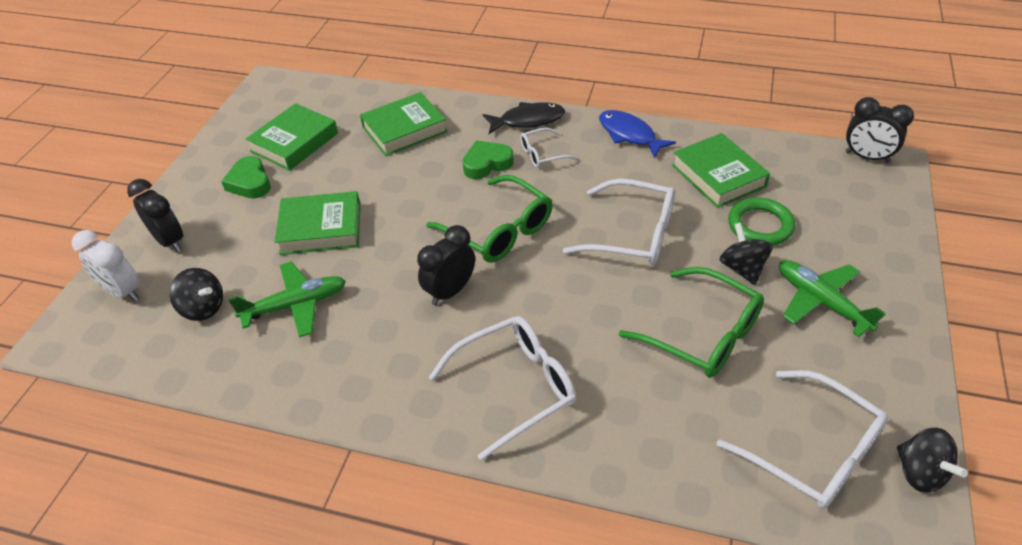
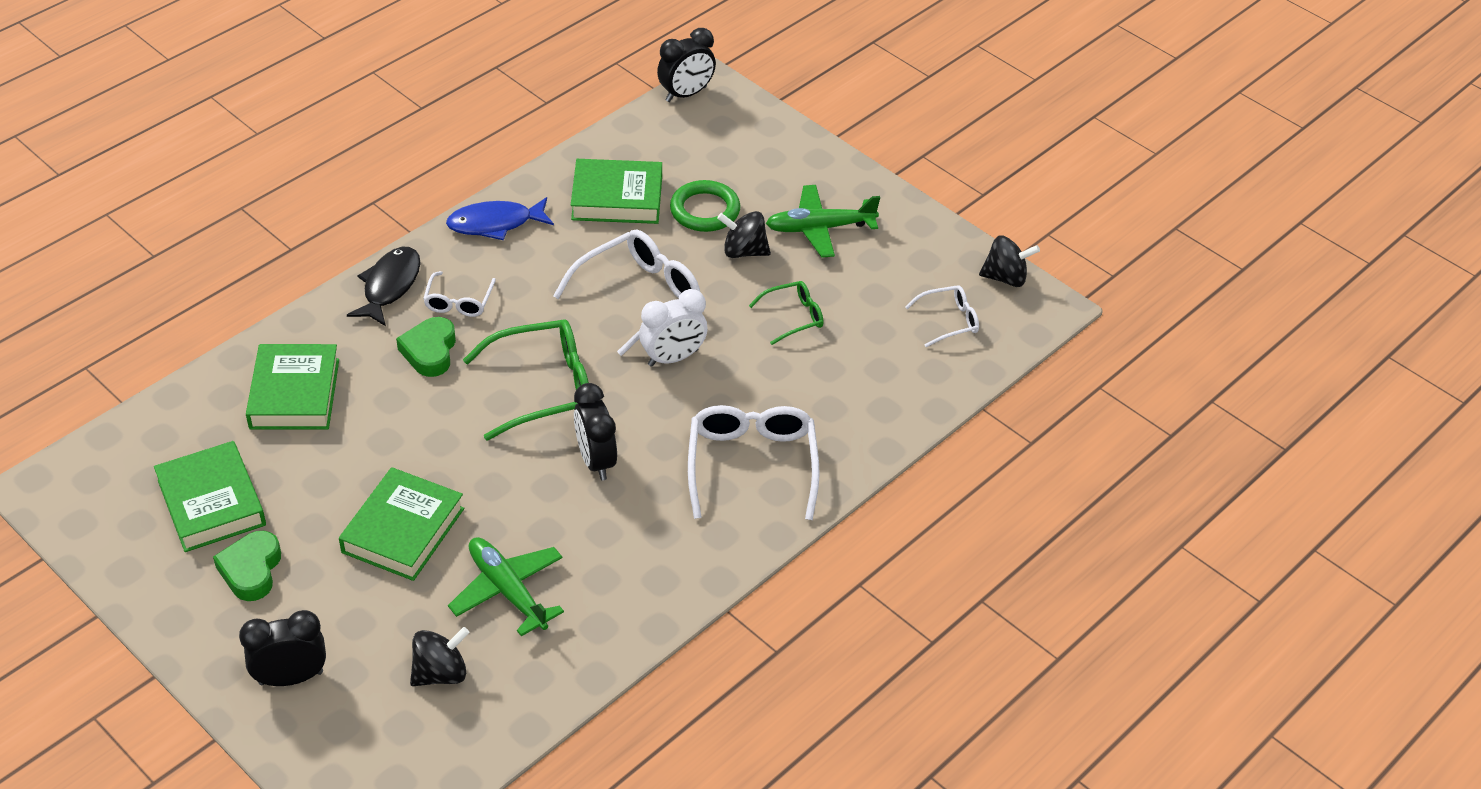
camera: 65 degrees left, 0 degrees up
white clock [72,230,140,301] -> white clock moved to [639,289,708,367]
green heart [221,156,271,198] -> green heart turned 90 degrees clockwise [213,531,281,601]
green plane [228,261,346,337] -> green plane turned 45 degrees counterclockwise [448,537,564,636]
green glasses [619,267,764,378] -> green glasses [749,281,824,345], size x0.54
white glasses [717,370,888,509] -> white glasses [905,285,979,347], size x0.54

